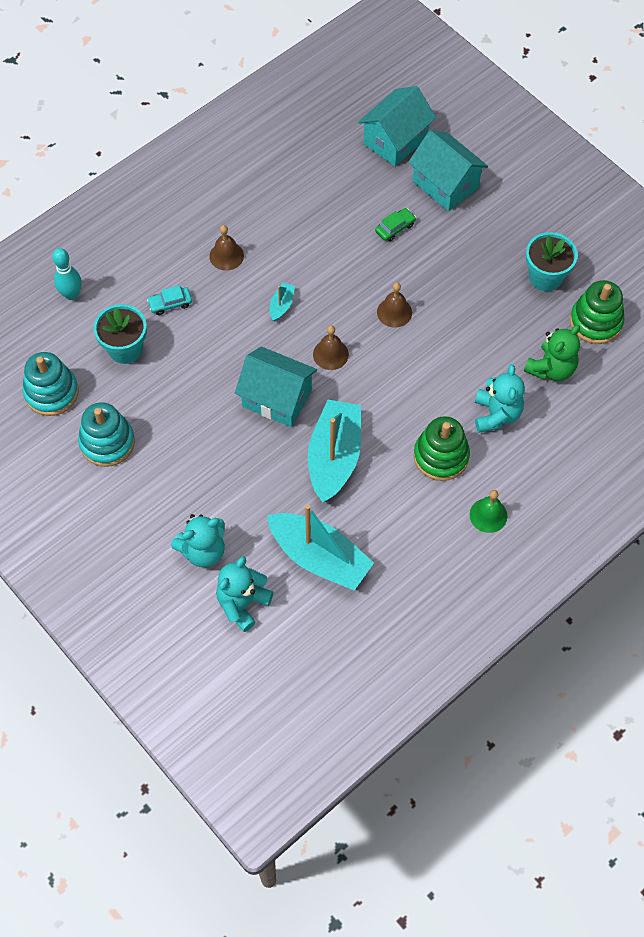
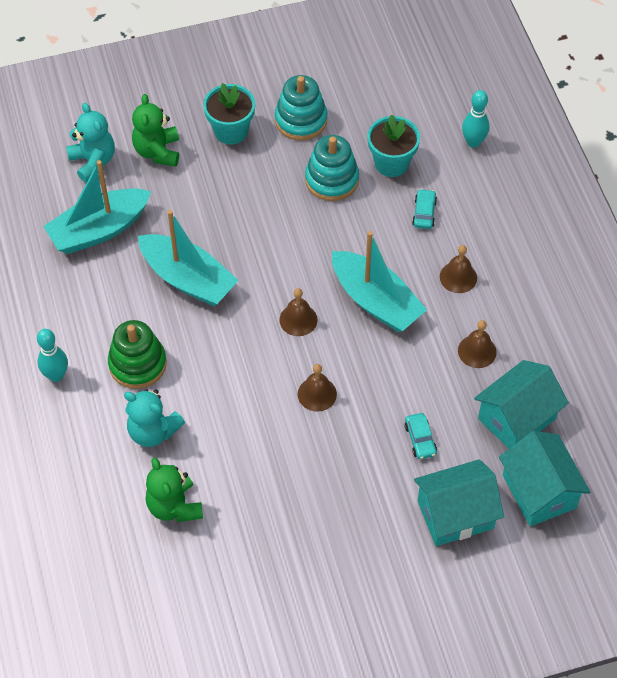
camera: 115 degrees right, 5 degrees down
turquoise stacking toy [23,352,79,416] -> turquoise stacking toy moved to [305,135,359,201]
turquoise teddy bear [171,514,225,567] -> green teddy bear [132,94,179,167]
turquoise house [235,347,317,427] -> turquoise house moved to [474,360,569,449]
turquoise boat [270,282,295,322] -> turquoise boat [332,231,427,332], size x2.36
green car [375,208,416,241] -> turquoise car [404,413,437,459]
green bell [470,490,507,533] -> turquoise bowling pin [37,329,68,382]
turquoise flower pot [526,232,578,291] -> turquoise flower pot moved to [203,83,255,145]
green stacking toy [570,280,625,344] -> none
none -> brown bell [458,320,497,368]

